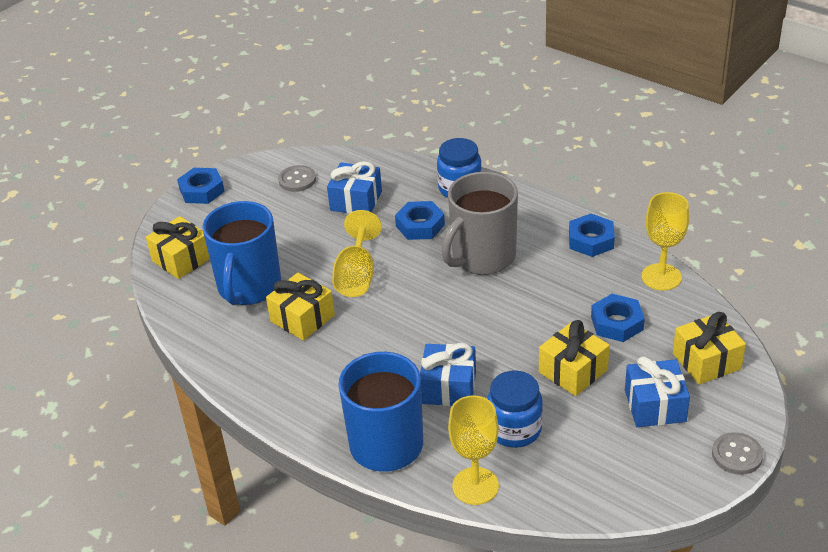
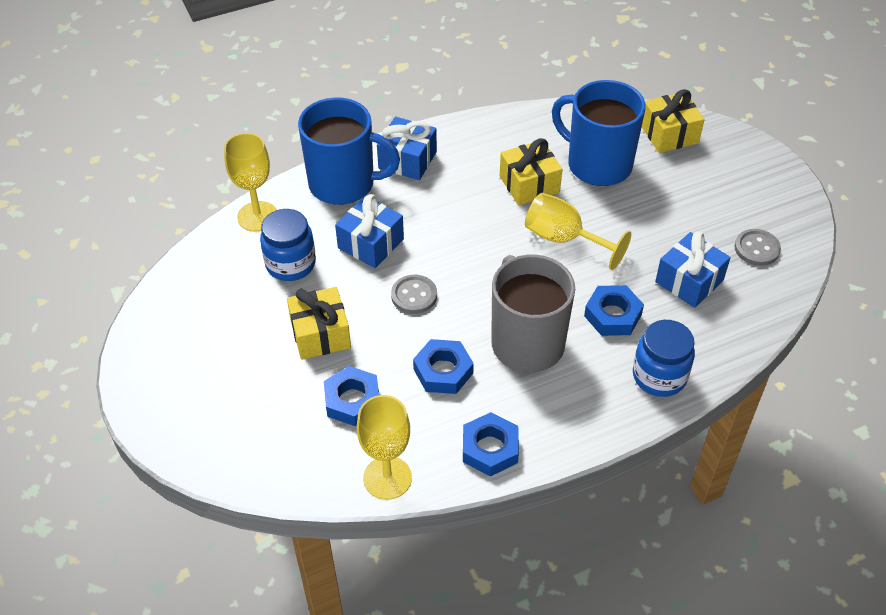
camera: 115 degrees right, 10 degrees up
blue nut [177,168,225,204] -> blue nut moved to [413,339,474,394]
blue gift [625,356,690,427] -> blue gift moved to [377,117,437,180]
yellow gift [673,312,746,385] -> none
grey button [712,432,763,475] -> grey button moved to [391,275,437,314]

